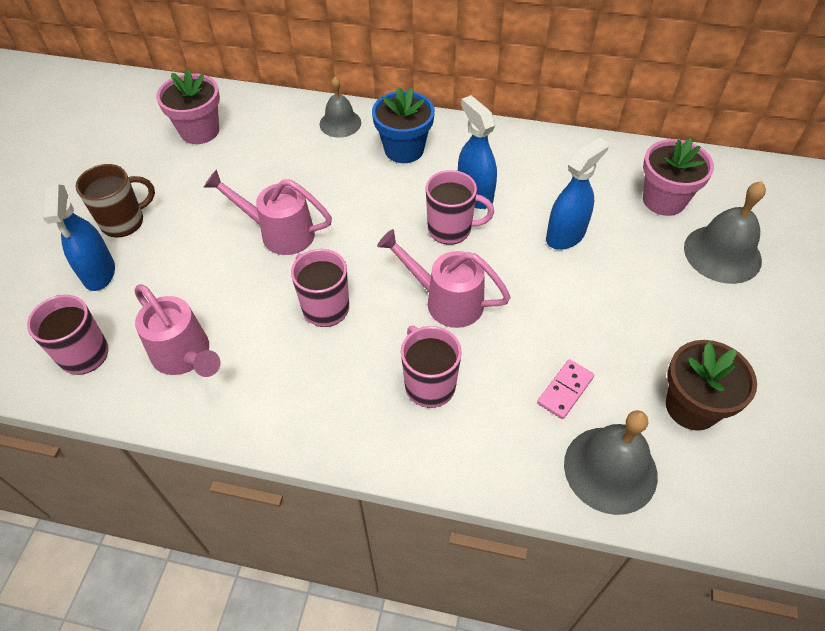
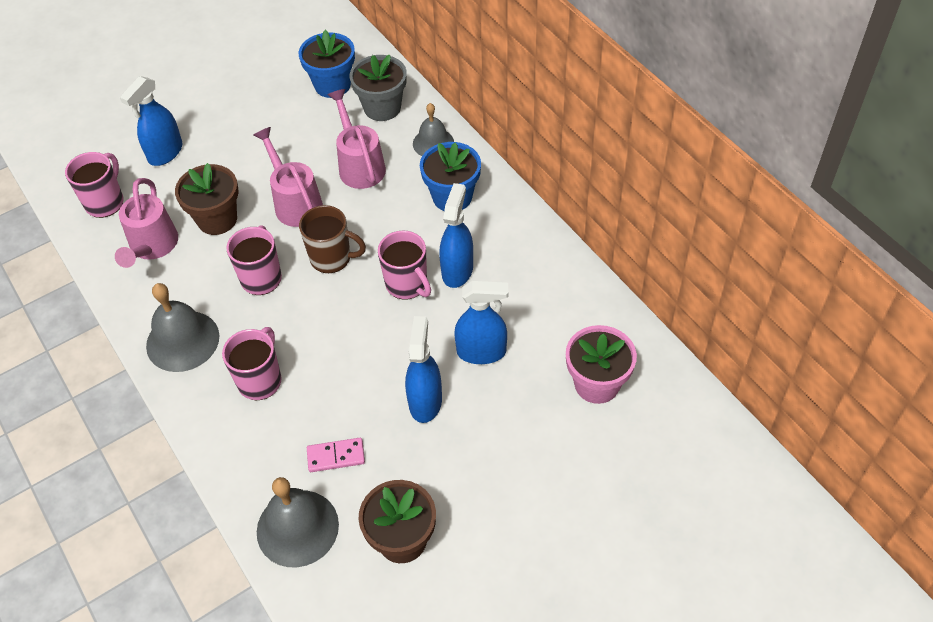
camera: 45 degrees right, 0 degrees up
brown mug [75,164,155,238] -> brown mug moved to [299,205,366,273]
pink flower pot [156,69,220,144] -> blue flower pot [299,30,355,98]
pink watering can [377,229,511,328] -> pink watering can moved to [328,89,386,189]
grey bell [684,181,766,284] -> grey bell moved to [146,283,219,372]
none -> brown flower pot [175,163,239,235]
none -> grey flower pot [350,54,407,121]
none -> blue spray bottle [405,316,442,423]

